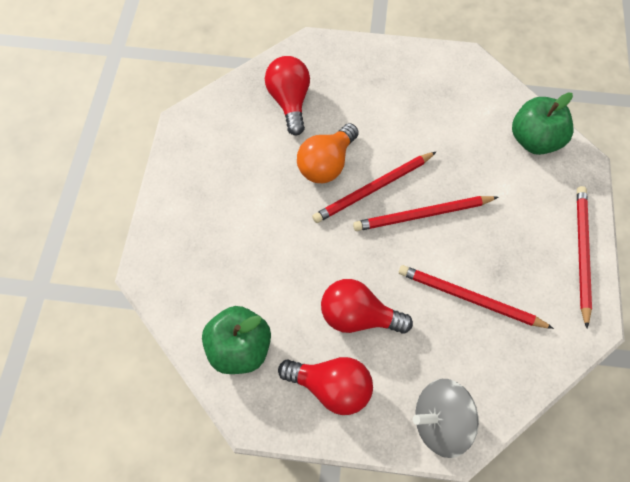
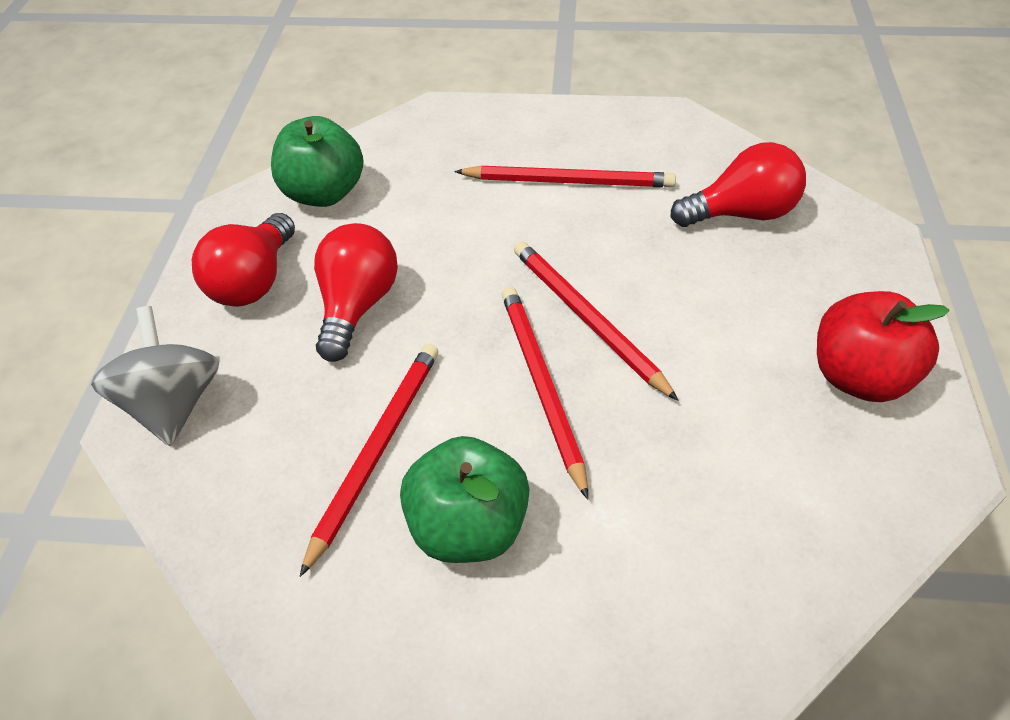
camera: 90 degrees right, 15 degrees down
orange light bulb [297,123,359,183] -> none
green apple [512,92,573,155] -> green apple moved to [400,436,530,563]
red pencil [577,186,592,328] -> red pencil moved to [454,165,676,188]
none -> red apple [817,291,949,402]

